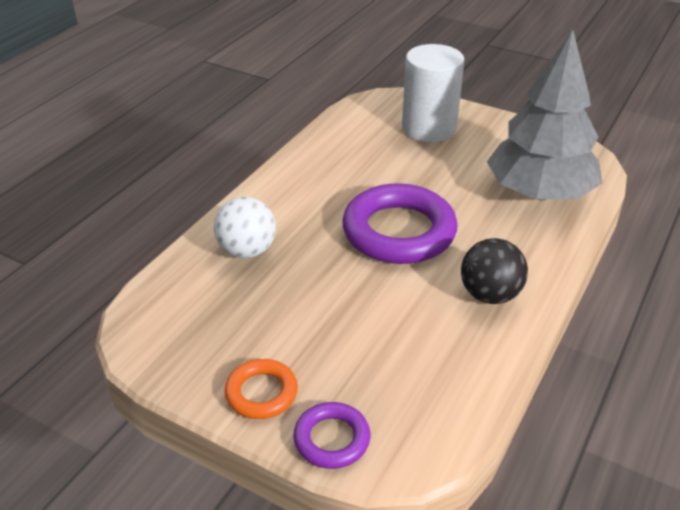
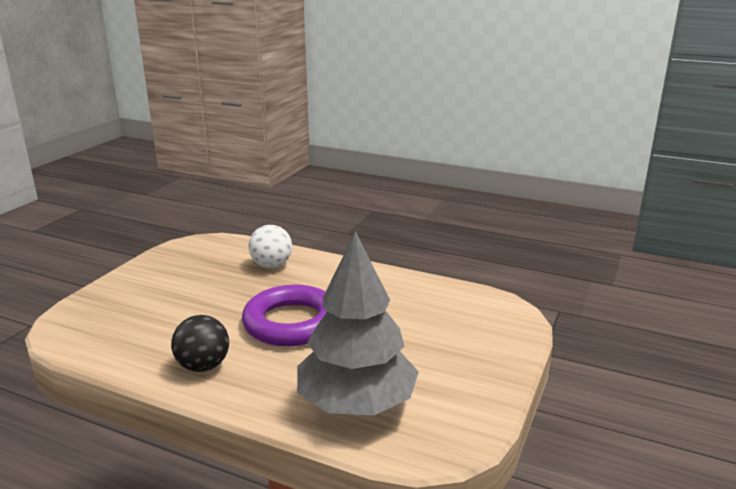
camera: 85 degrees right, 15 degrees down
orange ring [225,359,298,419] -> none
purple ring [293,402,370,469] -> none
white cylinder [402,44,464,142] -> none

